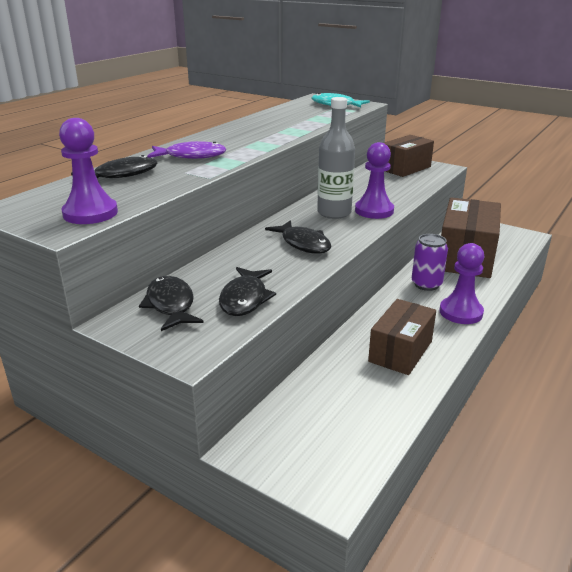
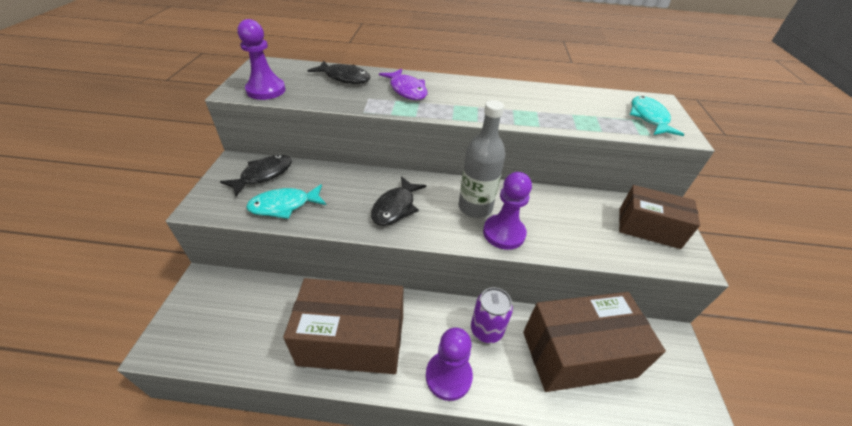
camera: 60 degrees right, 15 degrees up
black fish [219,267,276,316] -> turquoise fish [246,184,326,219]
brown box [368,299,436,375] -> brown box [283,278,403,374], size x1.55

